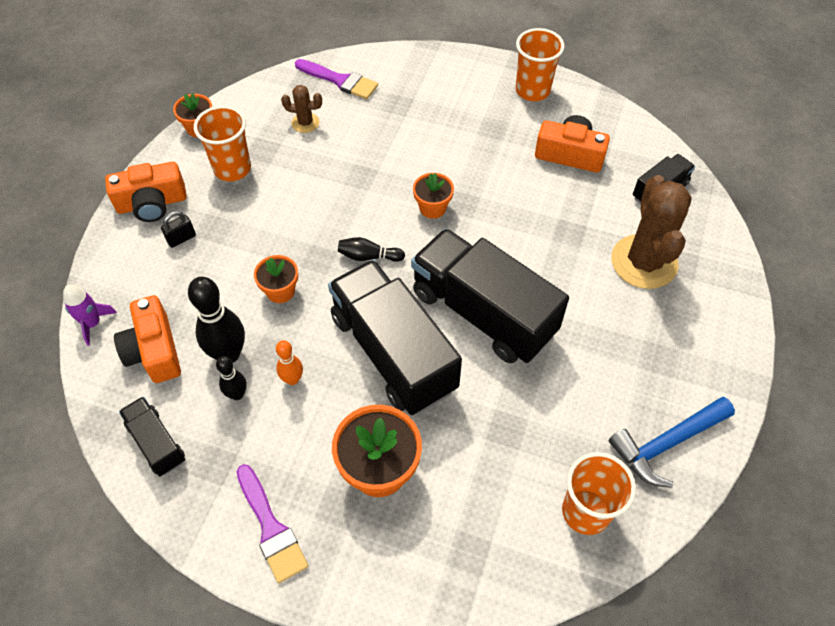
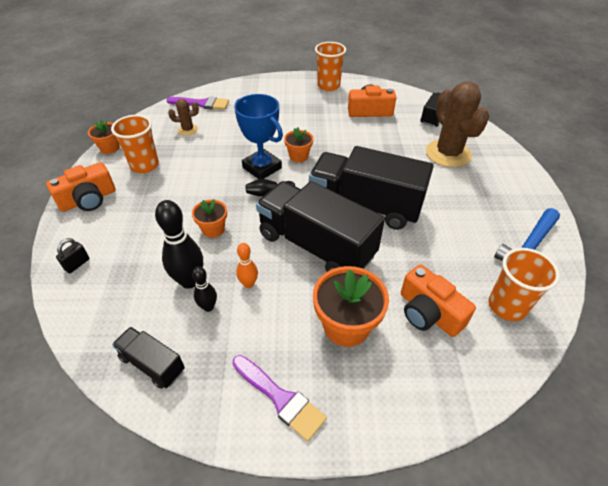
camera: 20 degrees left, 10 degrees down
purple rocket [63,284,117,346] -> none
orange camera [114,295,181,383] -> orange camera moved to [401,265,476,337]
black padlock [161,211,196,248] -> black padlock moved to [56,238,90,273]
none -> blue trophy [234,94,283,179]

